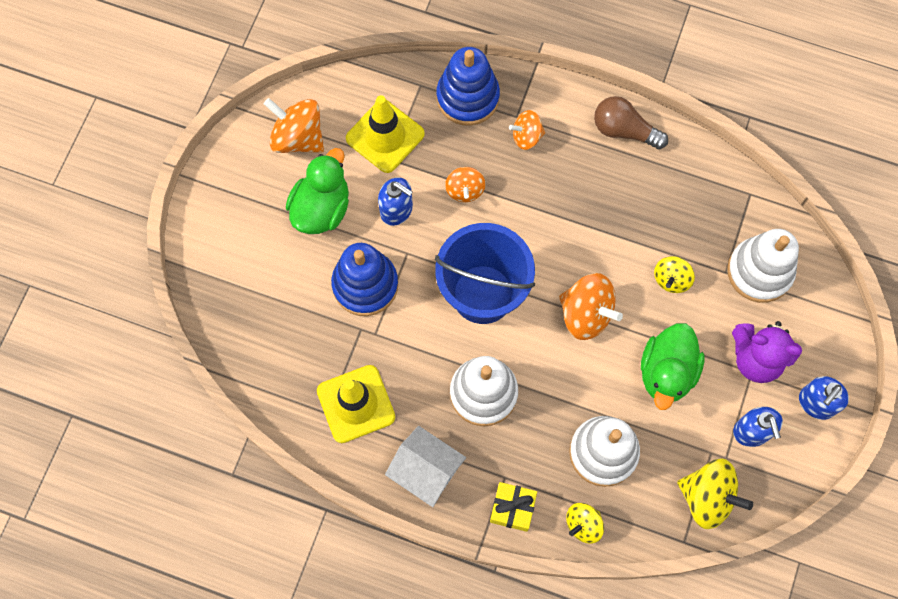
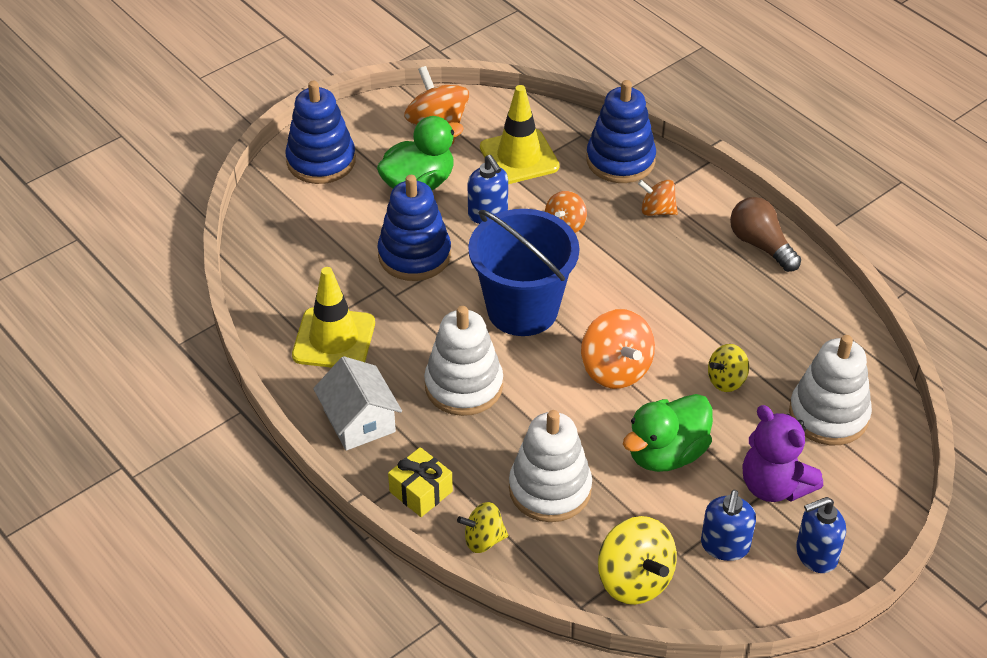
camera: 30 degrees right, 25 degrees down
none -> blue stacking toy [285,81,356,184]

